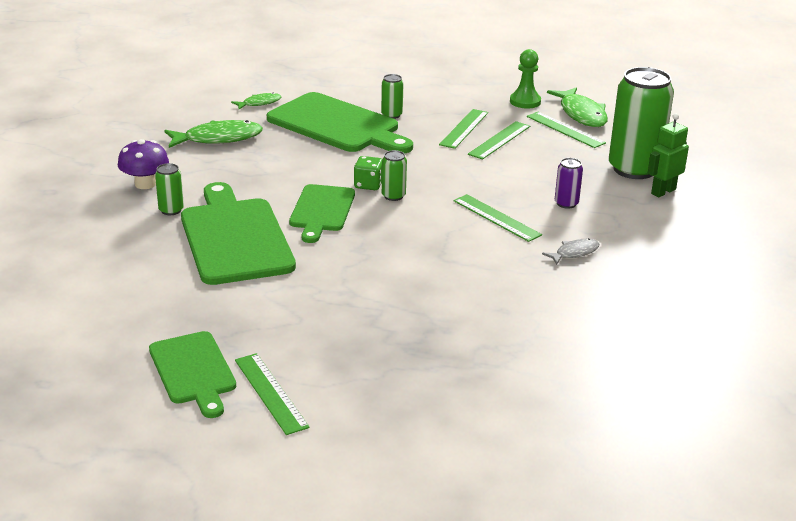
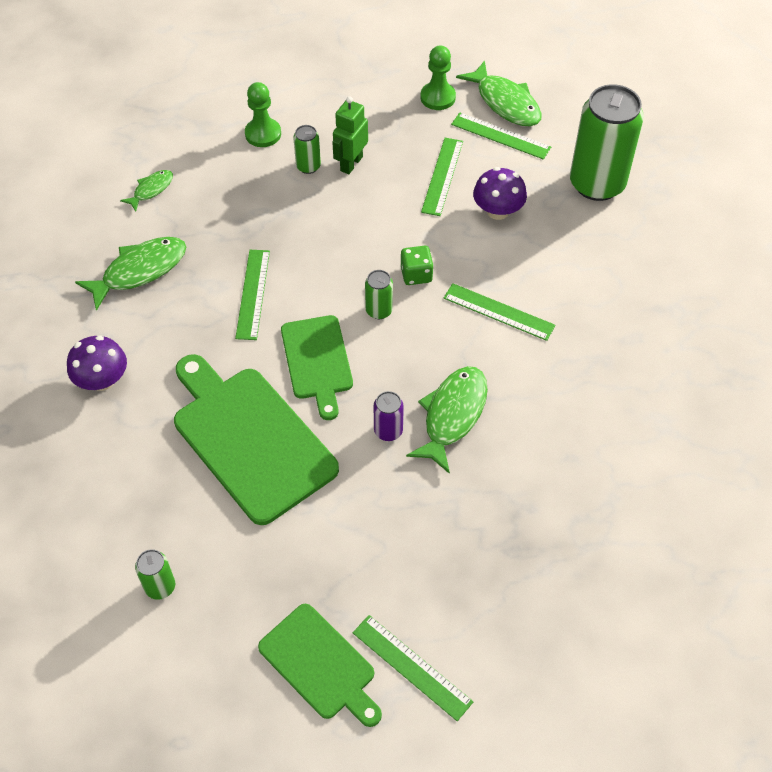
camera: 20 degrees left, 25 degrees up
green can [155,163,184,215] -> green can moved to [135,549,175,600]
green cutting board [267,92,413,154] -> none
green dice [354,156,382,190] -> green dice moved to [401,246,434,285]
green ruler [439,109,488,149] -> green ruler moved to [235,250,270,340]
grey fish [542,238,599,265] -> none
purple can [555,158,583,209] -> purple can moved to [374,391,404,441]
green robot [648,113,689,198] -> green robot moved to [332,96,368,174]
none -> green pawn [245,82,281,147]
none -> green fish [406,366,488,474]
none -> purple mushroom [473,167,527,220]

